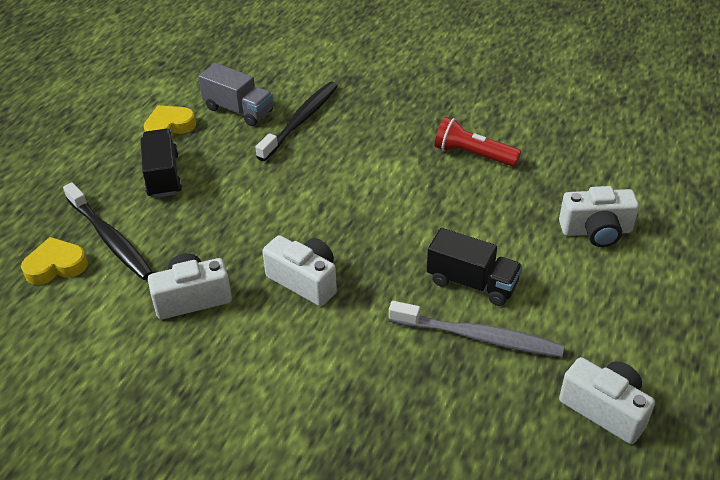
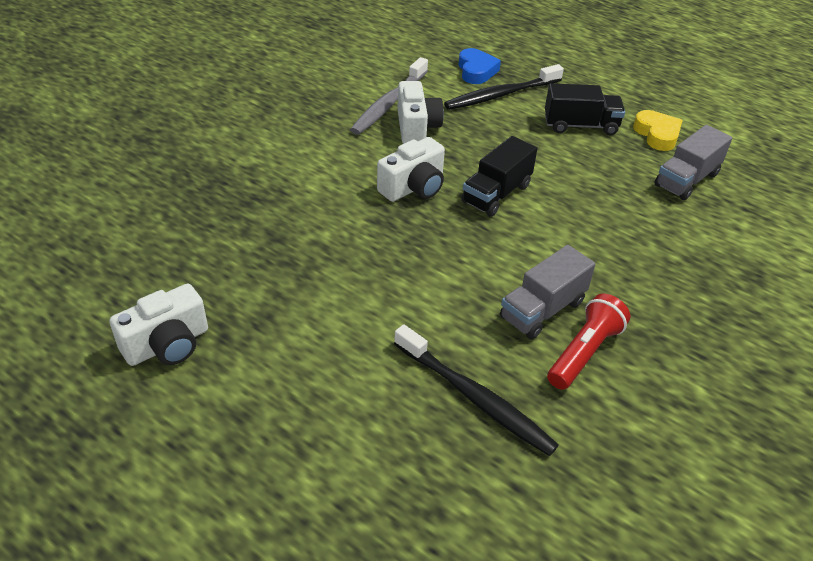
camera: 100 degrees right, 0 degrees up
yellow heart [21,237,88,285] -> blue heart [459,48,501,84]
black toothbrush [256,82,338,161] -> black toothbrush moved to [394,324,559,456]
grey toothbrush [389,301,564,357] -> grey toothbrush moved to [350,57,428,135]
black truck [427,228,522,306] -> black truck moved to [461,136,537,217]
white camera [559,186,639,247] -> none
none -> grey truck [500,245,595,339]

